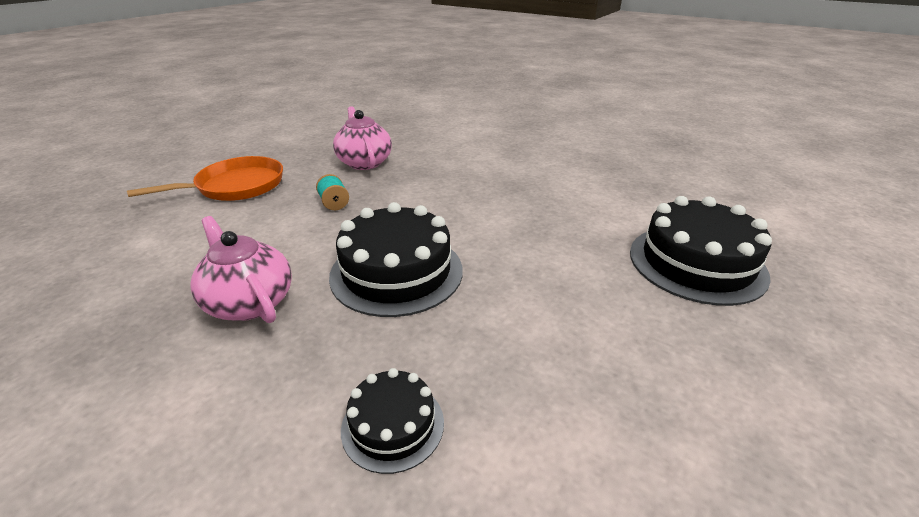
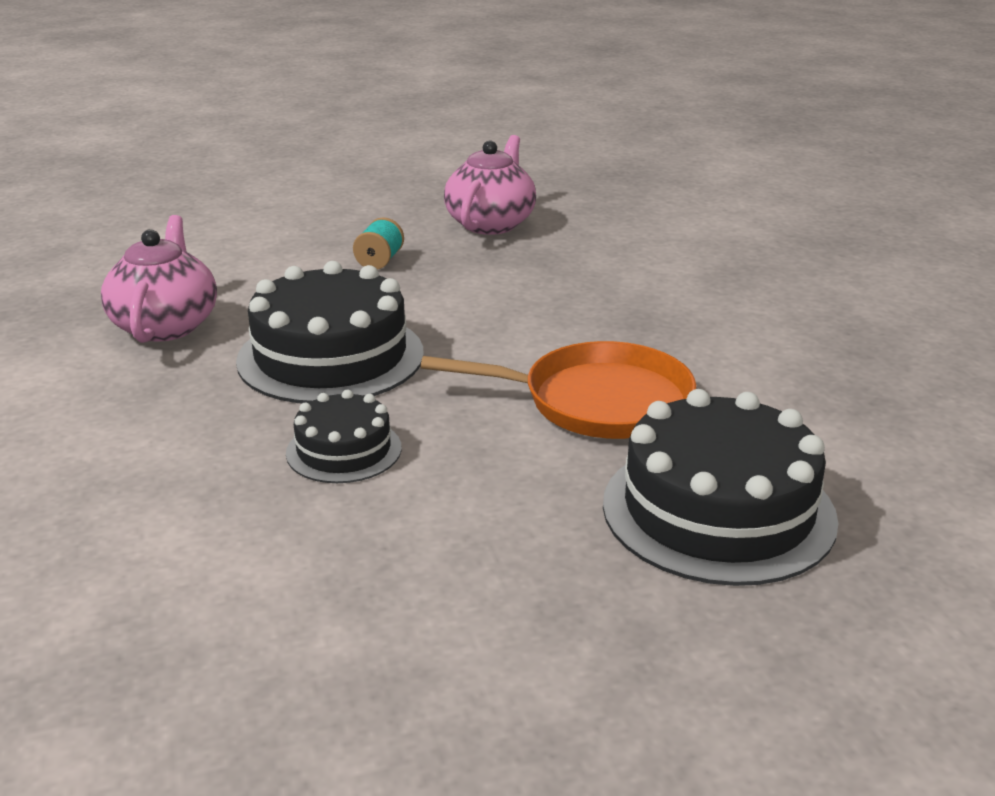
camera: 40 degrees right, 5 degrees down
orange pan [127,156,283,201] -> orange pan moved to [421,341,696,439]
black cake [341,368,444,474] -> black cake moved to [286,390,402,483]

